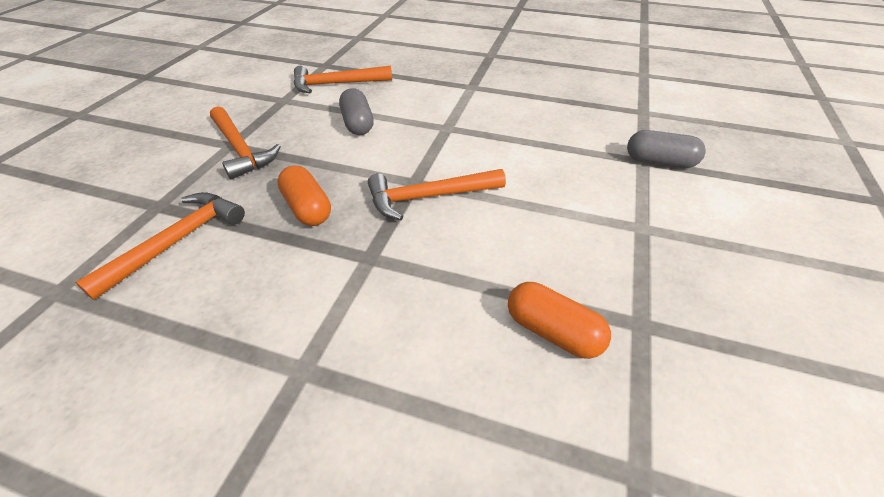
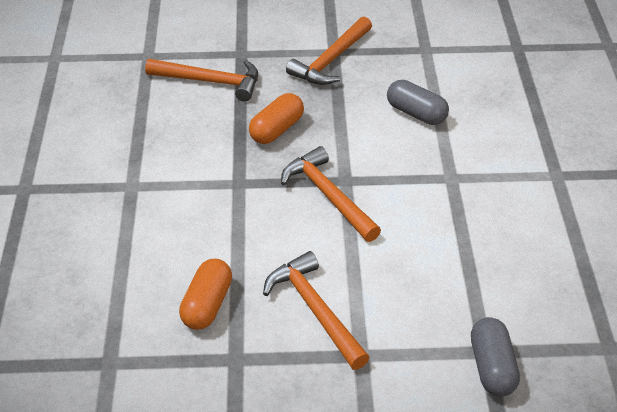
camera: 70 degrees right, 0 degrees up
orange hammer [294,66,392,93] -> orange hammer moved to [263,251,370,370]
grey capsule [339,88,374,135] -> grey capsule turned 75 degrees clockwise [387,80,449,125]

